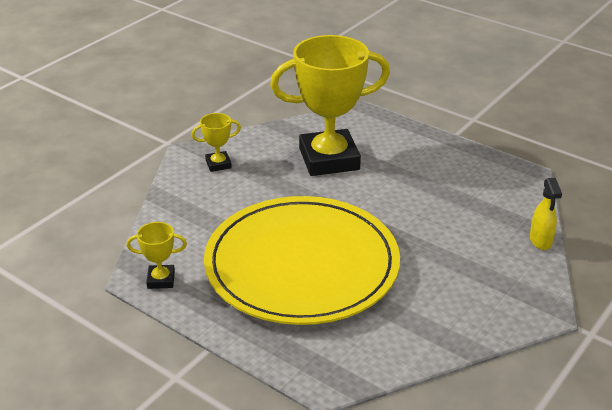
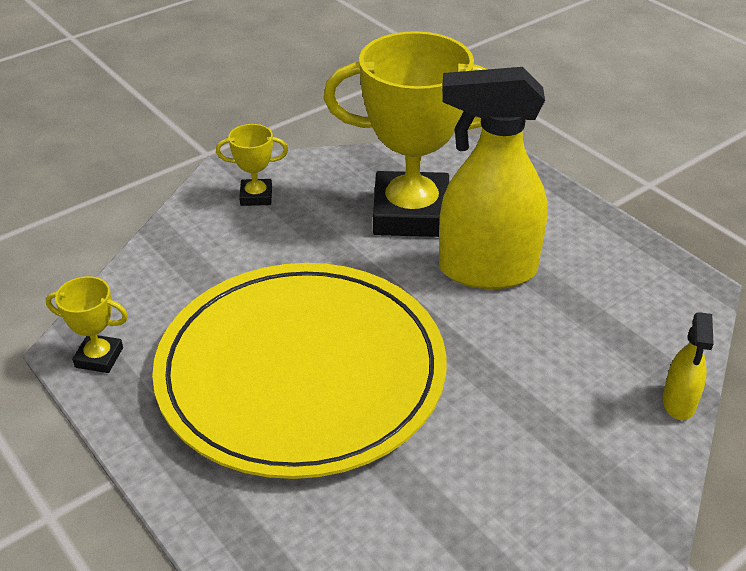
camera: 15 degrees right, 5 degrees up
none -> yellow spray bottle [439,67,548,289]

